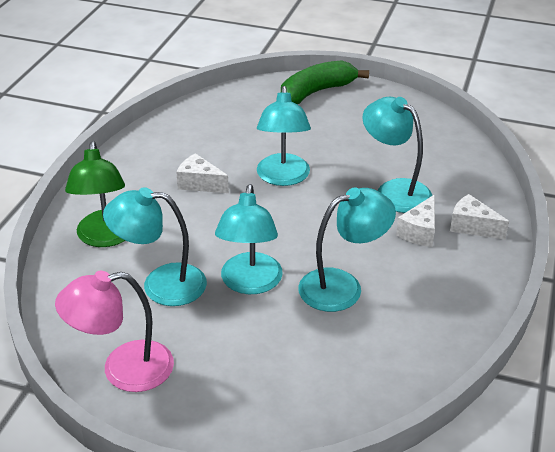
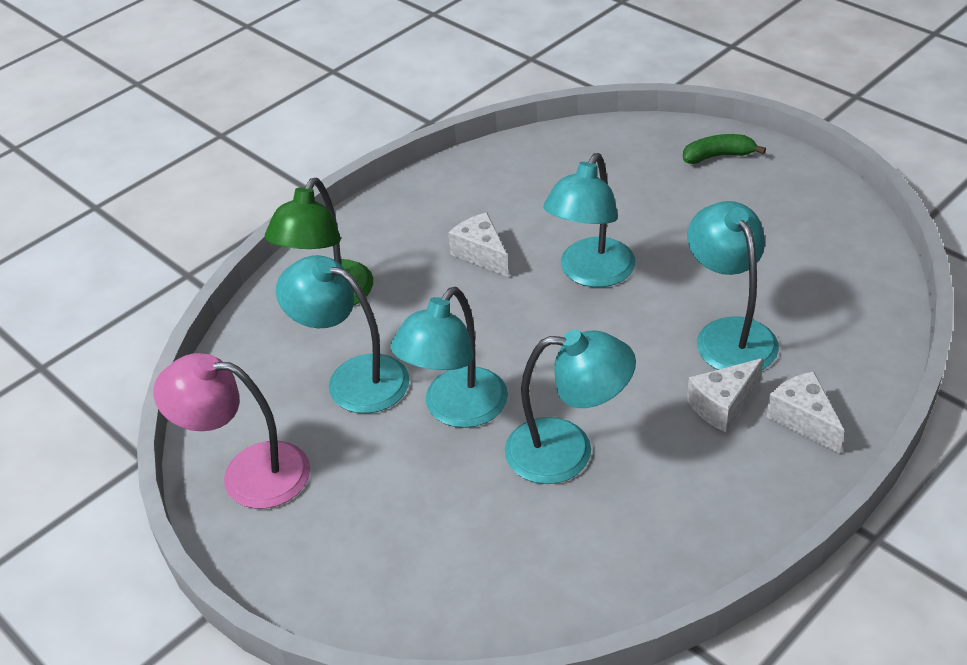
camera: 30 degrees right, 5 degrees up
green banana [281,61,369,104] -> green banana [683,134,766,164], size x0.56

